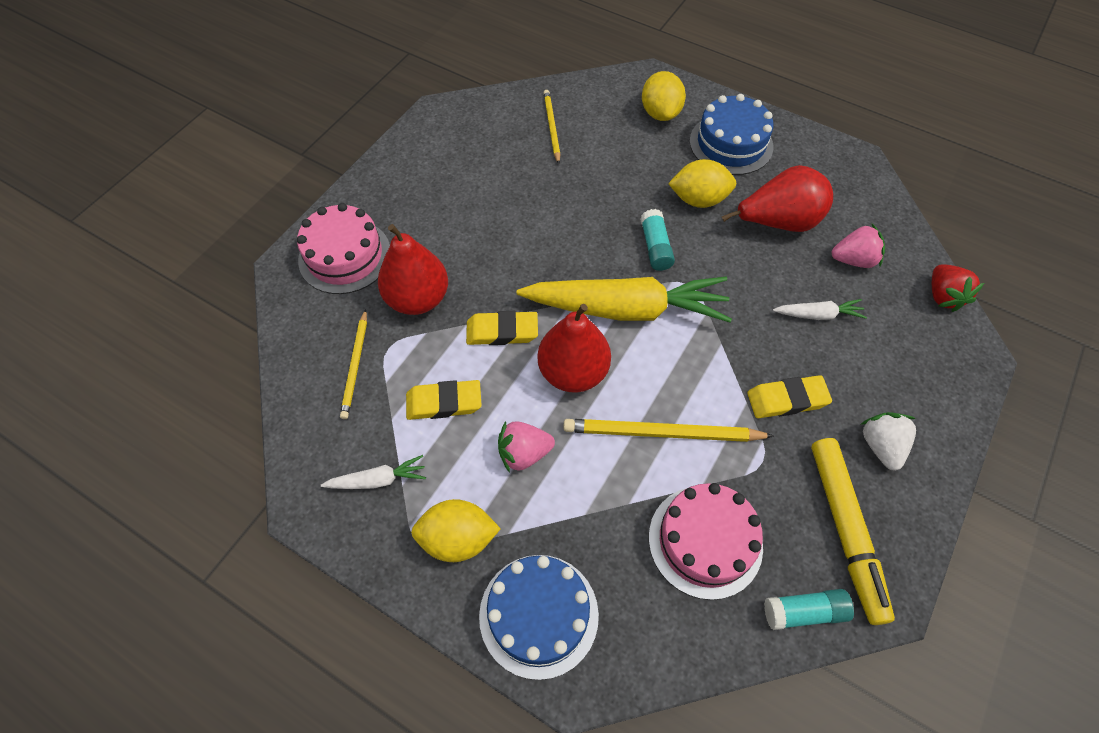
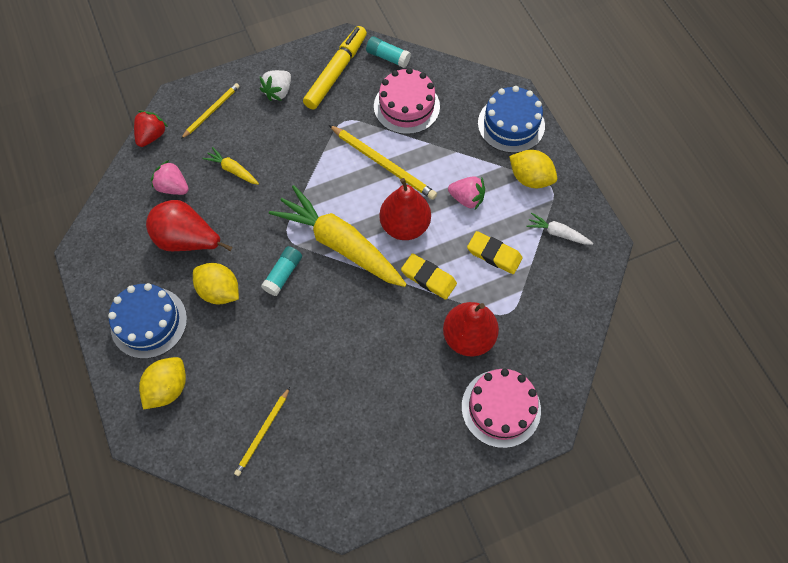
camera: 145 degrees left, 5 degrees up
yellow pencil [340,309,367,419] -> yellow pencil moved to [181,83,240,139]
yellow eraser [747,375,832,418] -> none
white carrot [773,299,867,320] -> yellow carrot [202,147,259,185]

